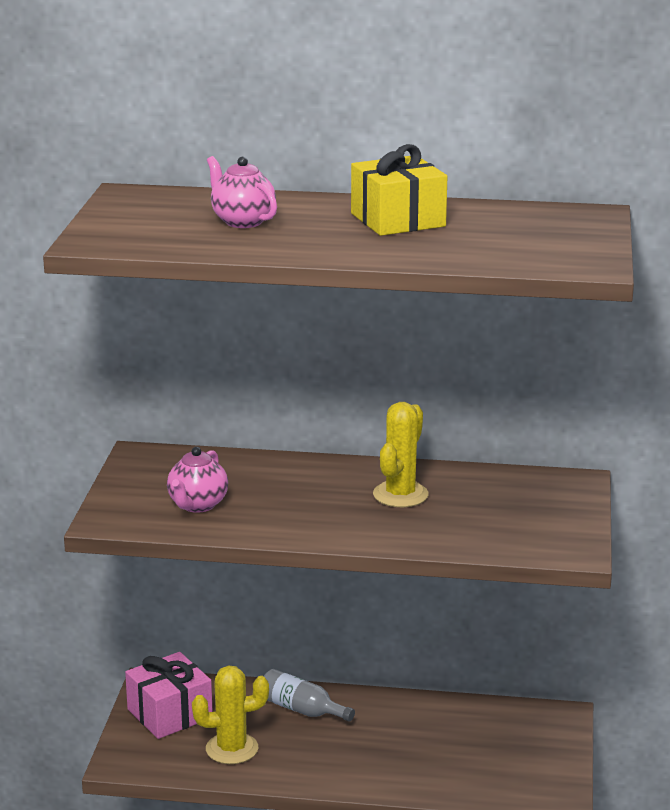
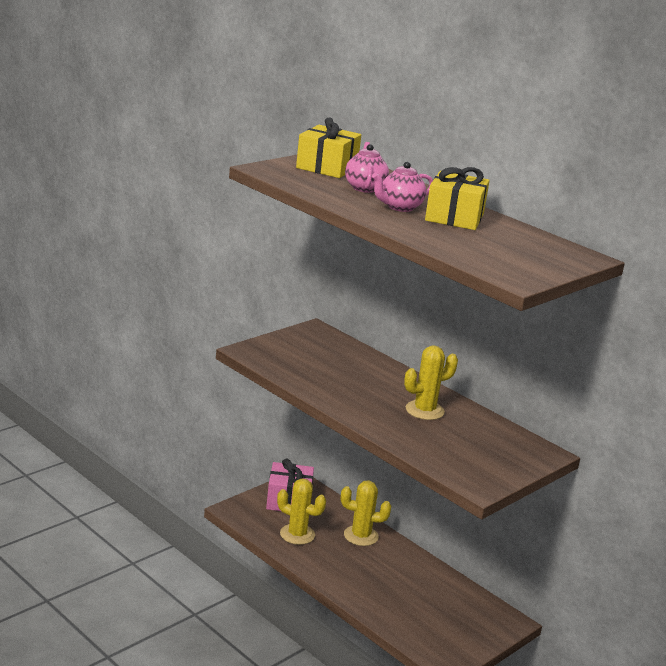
camera: 35 degrees right, 0 degrees up
pink teapot [167,447,228,513] -> pink teapot moved to [372,162,433,212]
grey bottle [264,669,355,721] -> yellow cactus [341,481,391,546]
none -> yellow gift [296,118,361,178]

